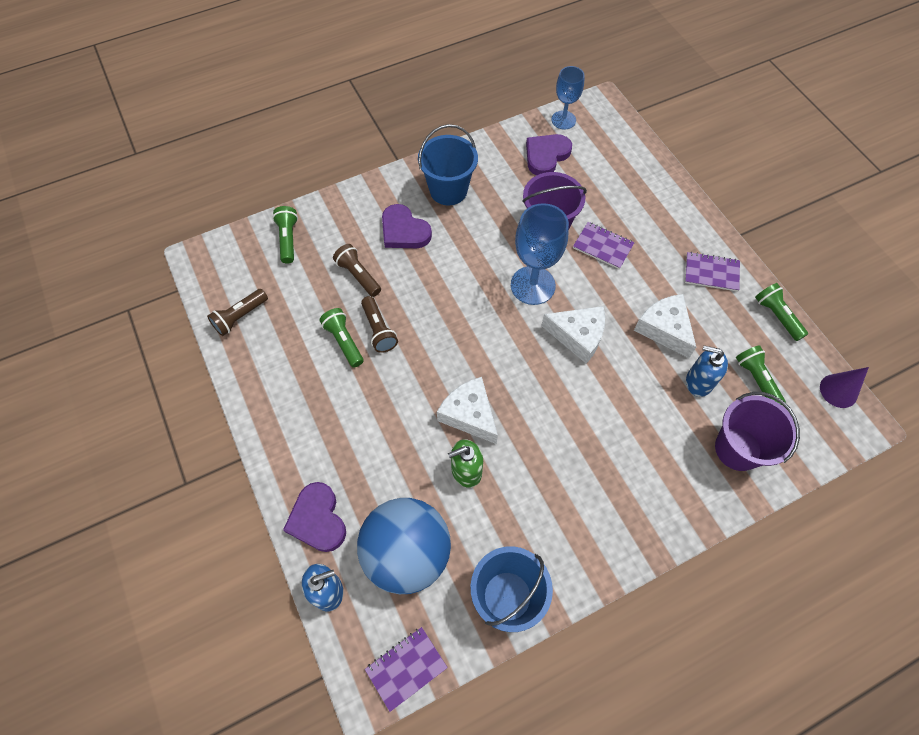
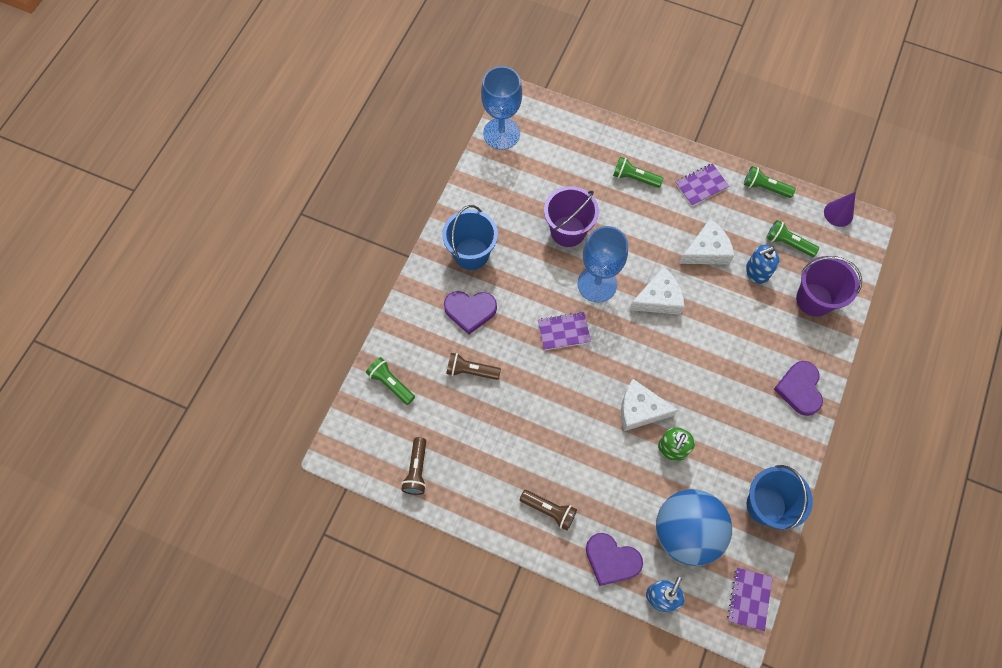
camera: 40 degrees left, 5 degrees up
green flashlight [320,308,364,368] -> green flashlight moved to [613,157,664,188]
brown flashlight [361,296,398,353] -> brown flashlight moved to [520,490,577,530]
purple heart [526,134,572,175] -> purple heart moved to [774,361,823,416]
blue goblet [551,66,585,129] -> blue goblet [481,66,522,150], size x1.59
purple notebook [573,222,635,269] -> purple notebook moved to [538,312,591,350]
white cheese [634,294,696,358] -> white cheese turned 135 degrees clockwise [679,219,734,265]

